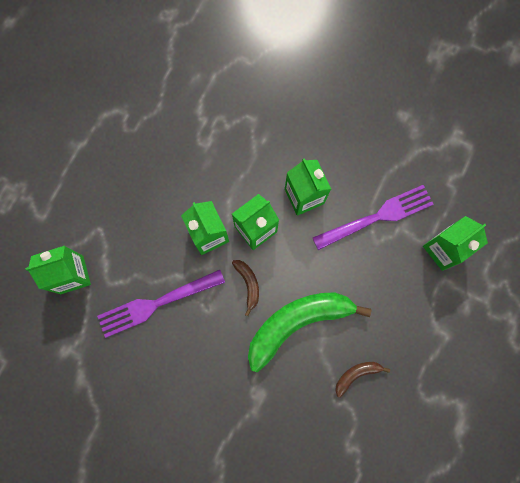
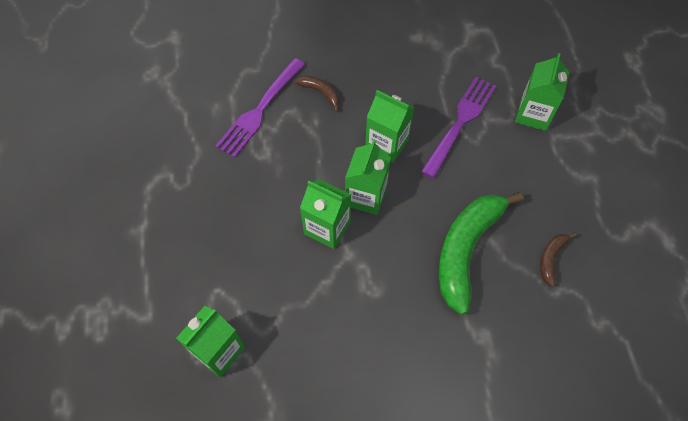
camera: 35 degrees left, 15 degrees down
purple fork [97,270,225,338] -> purple fork moved to [215,58,305,158]
brown banana [232,260,259,316] -> brown banana moved to [295,76,339,112]

